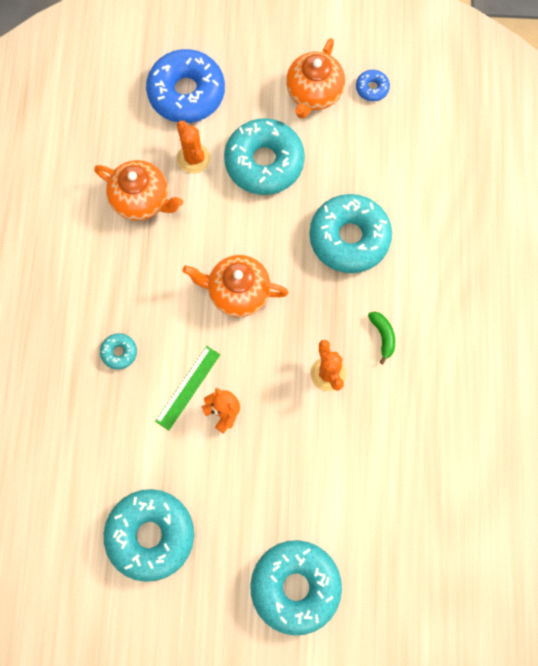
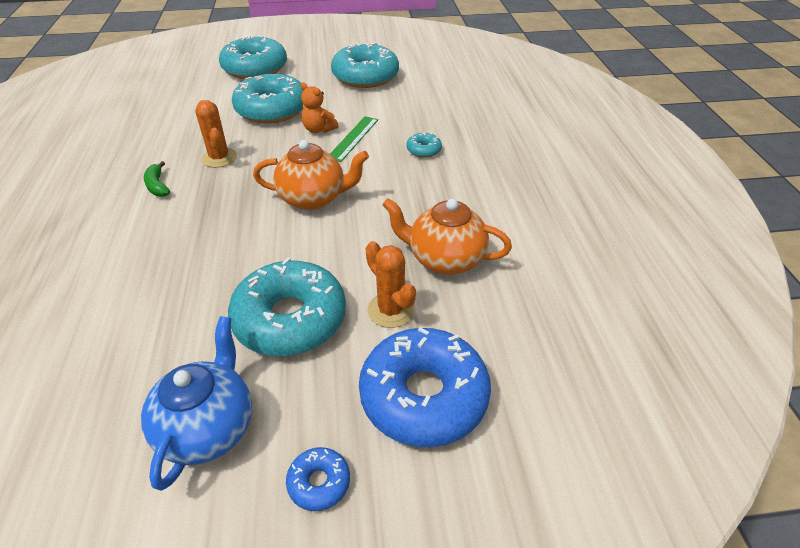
camera: 170 degrees right, 30 degrees down
orange teapot [286,38,345,119] -> blue teapot [141,316,252,491]
turquoise donut [309,194,392,273] -> turquoise donut moved to [232,74,303,124]
blue donut [356,69,390,101] -> blue donut moved to [286,447,350,511]

